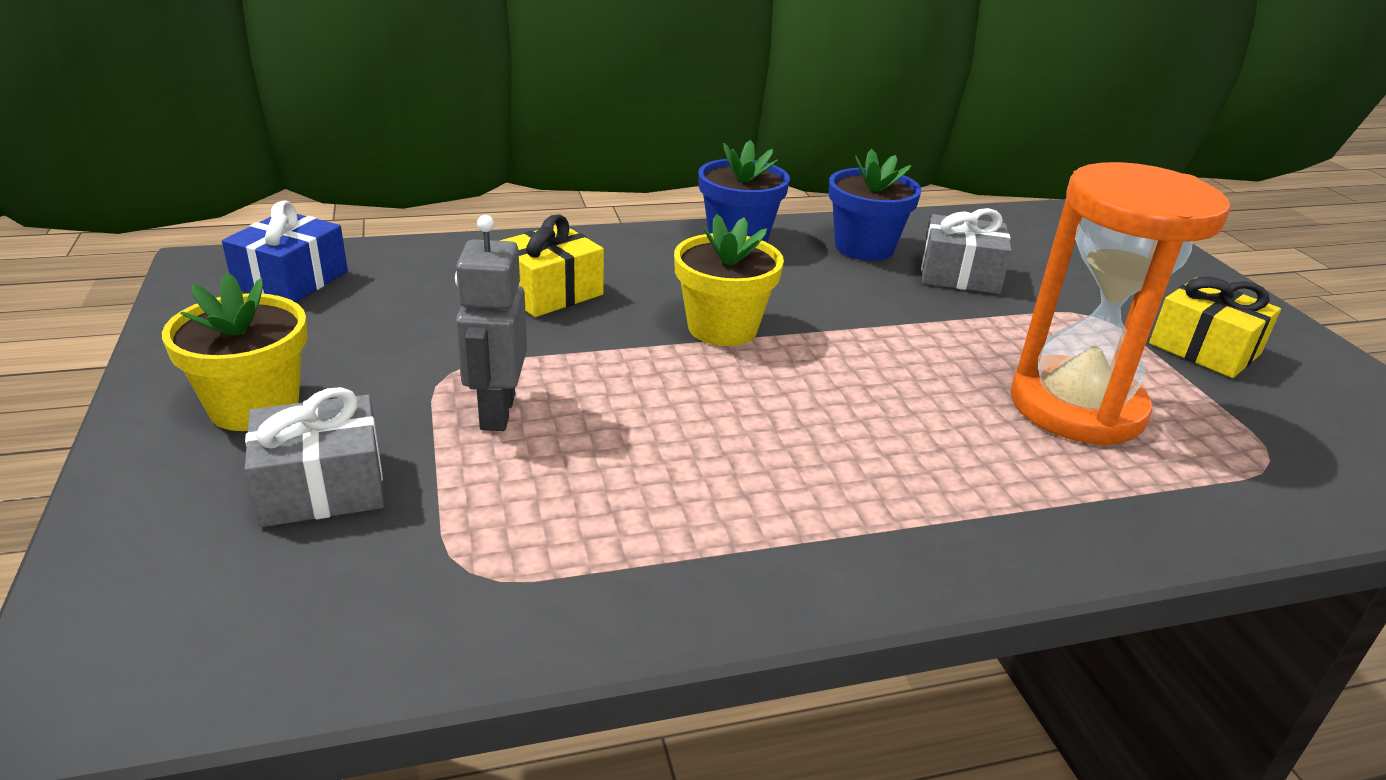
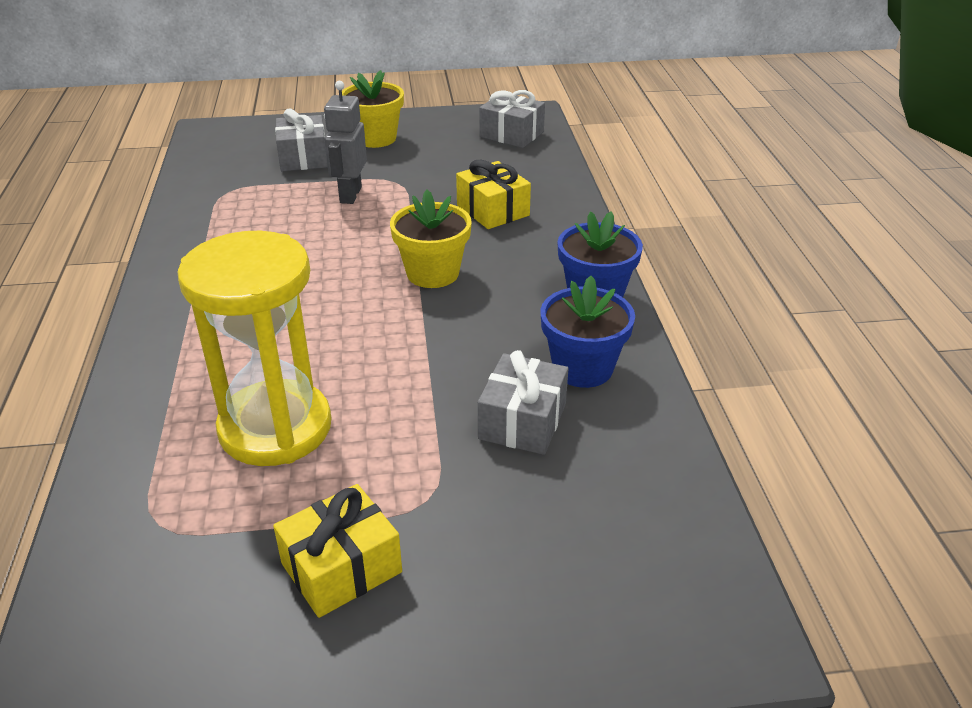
camera: 100 degrees right, 5 degrees up
blue gift [222,200,348,302] -> grey gift [480,90,545,148]
grey robot [455,215,527,431] -> grey robot turned 90 degrees counterclockwise [324,81,367,204]
orange hourglass [1011,162,1230,446] -> yellow hourglass [177,231,331,466]

